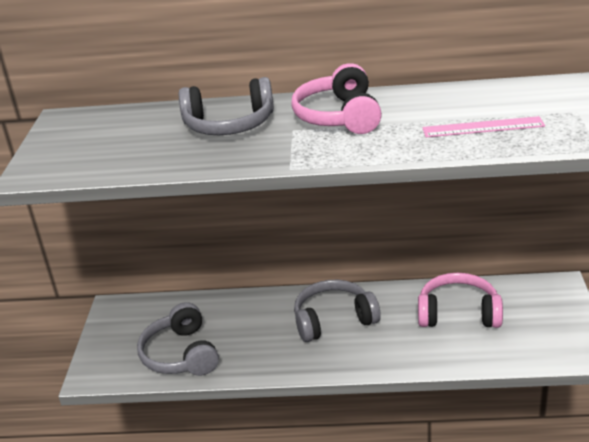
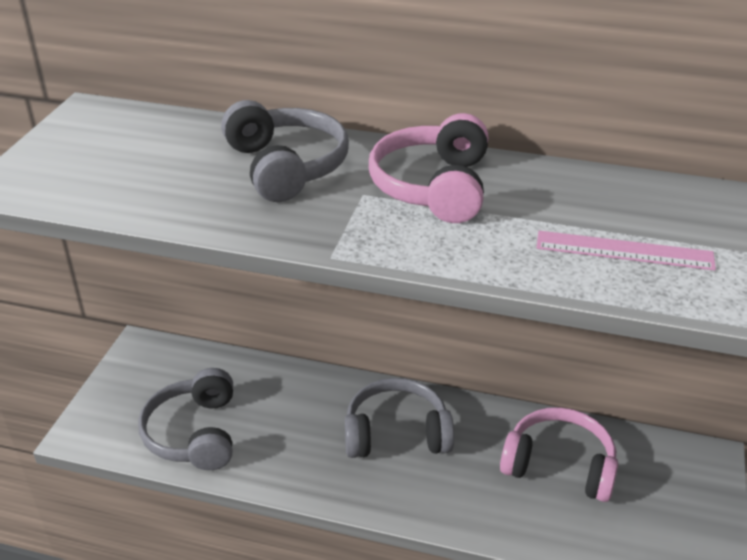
camera: 10 degrees right, 5 degrees up
grey headphones [178,77,274,135] -> grey headphones turned 120 degrees counterclockwise [221,100,349,202]

